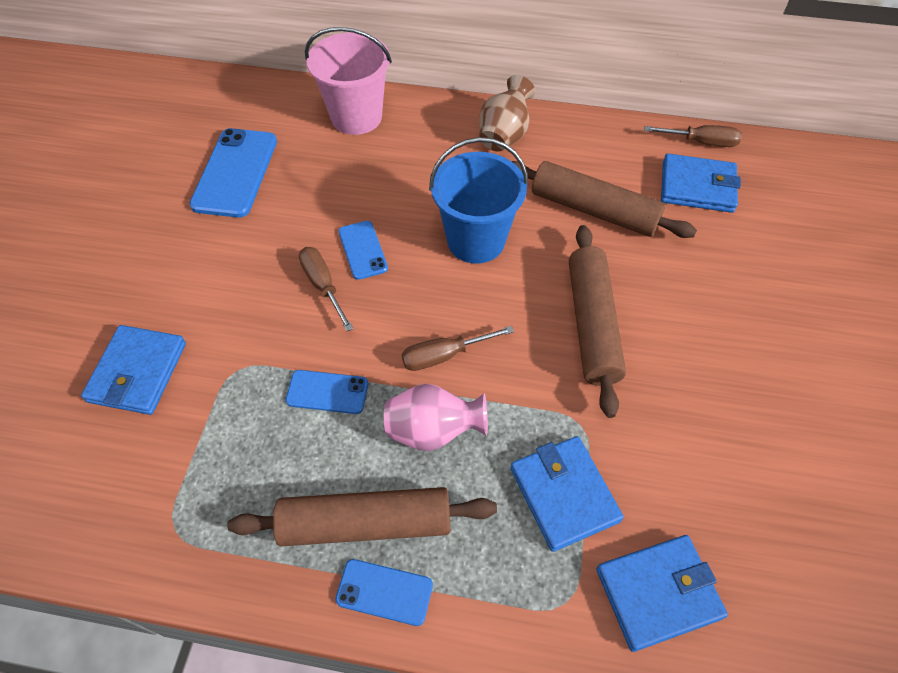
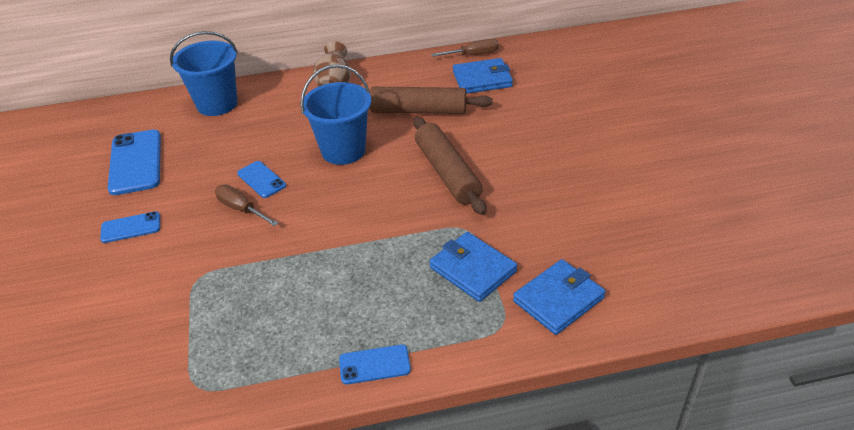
camera: 20 degrees left, 15 degrees down
blue wallet [81,325,186,415] -> none
brown rolling pin [227,487,497,546] -> none
blue phone [286,370,368,414] -> blue phone moved to [100,211,160,243]
pink bucket [305,27,392,135] -> blue bucket [170,31,238,116]
pink vase [384,383,488,451] -> none
brown screwdriver [402,326,514,371] -> none

